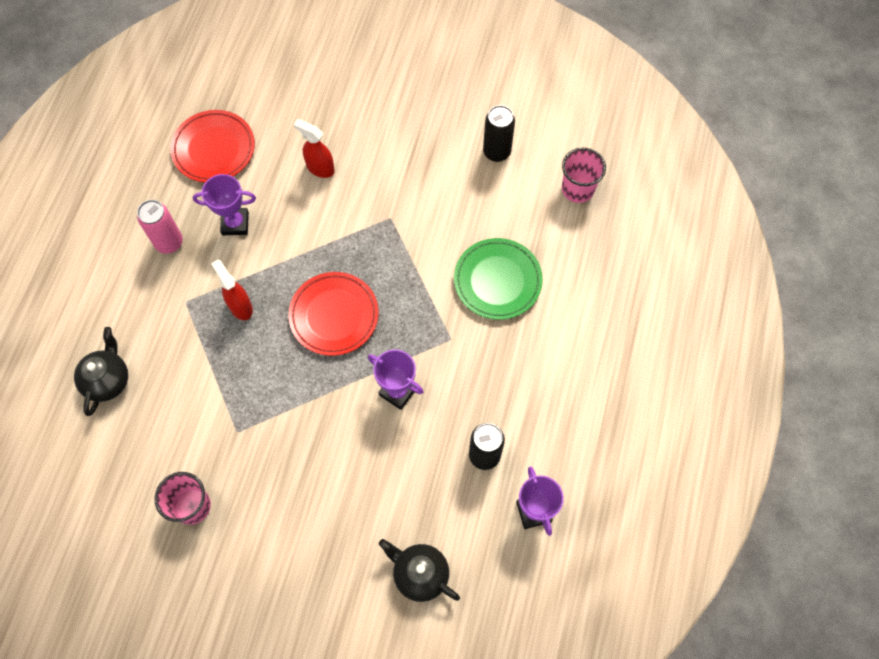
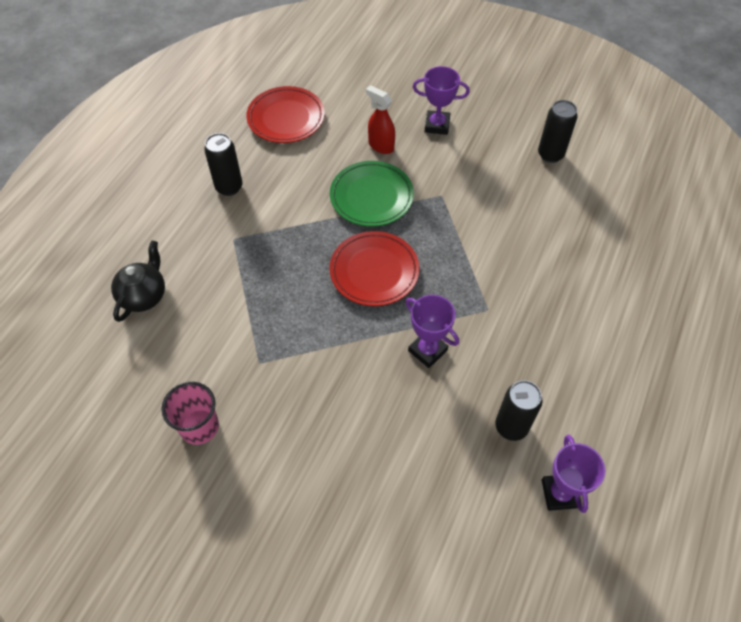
camera: 10 degrees right, 10 degrees down
pink can [137,200,183,254] -> black can [204,133,243,196]
purple trophy [193,174,256,235] -> purple trophy moved to [413,66,470,135]
red spray bottle [211,260,253,320] -> none
black teapot [379,539,460,602] -> none
green plate [454,238,543,320] -> green plate moved to [330,161,414,227]
pink cup [562,147,606,203] -> none

